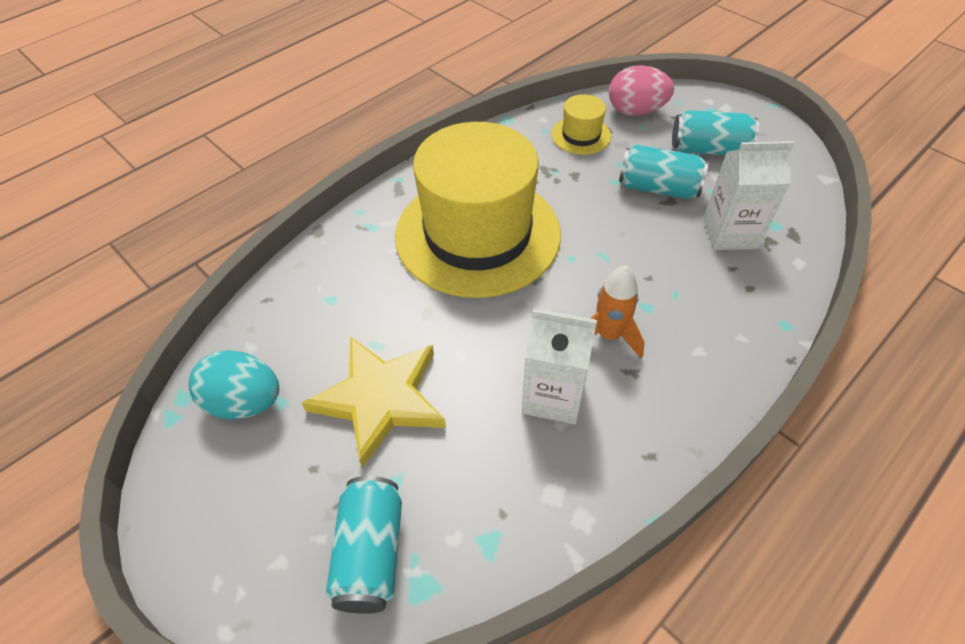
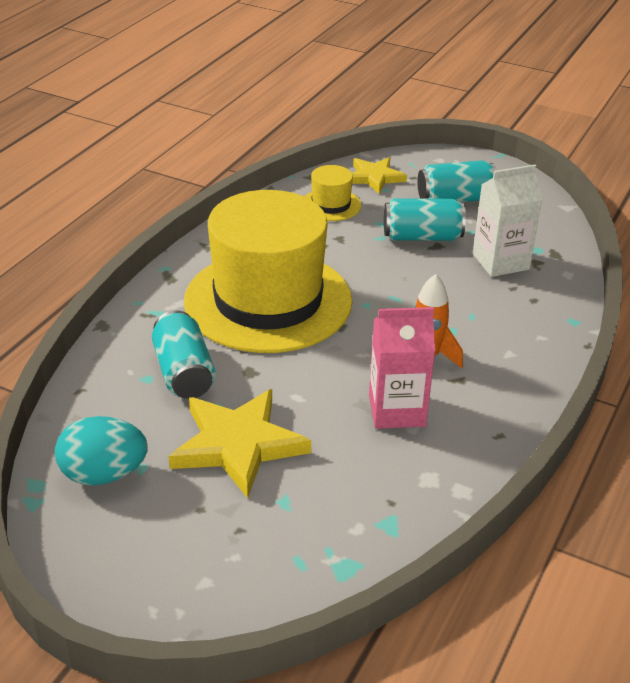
camera: 20 degrees left, 15 degrees down
turquoise can [326,476,402,614] -> turquoise can moved to [152,310,216,399]
white carton [522,309,597,424] -> pink carton [369,307,435,429]
pink egg [609,65,674,116] -> yellow star [352,157,407,194]

